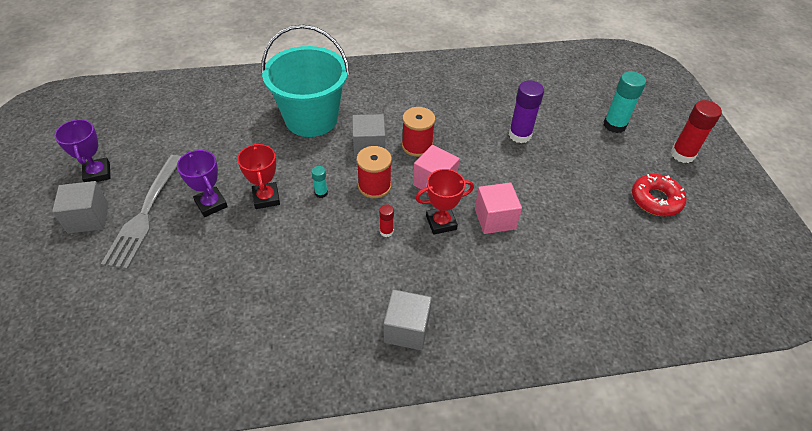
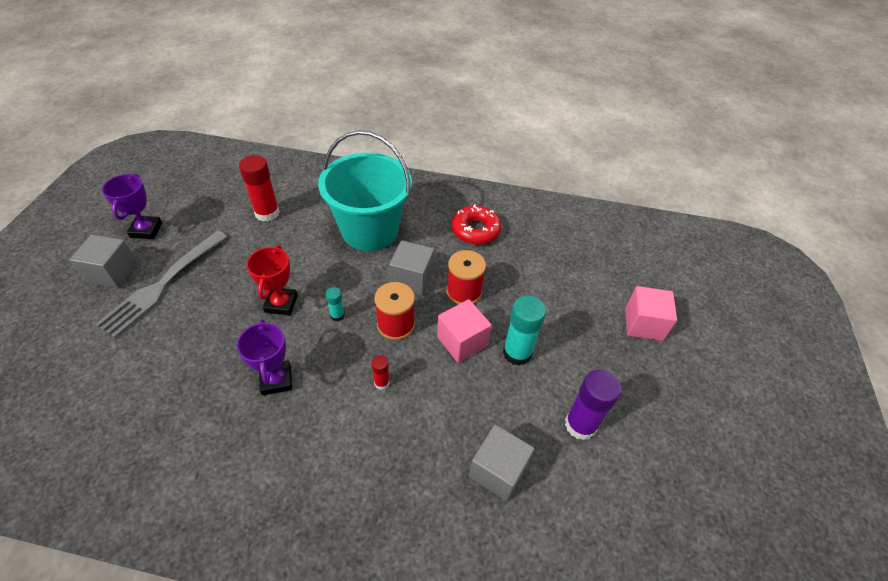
camera: 20 degrees right, 0 degrees up
purple trophy [177,150,228,217] -> purple trophy moved to [236,319,292,396]
grey cube [384,289,432,350] -> grey cube moved to [469,424,535,501]
red trophy [415,169,474,235] -> none
pink cube [475,182,522,234] -> pink cube moved to [625,286,677,341]
purple glue stick [509,80,544,143] -> purple glue stick moved to [565,370,621,440]
turquoise glue stick [604,71,646,133] -> turquoise glue stick moved to [503,296,546,366]
red donut [632,174,686,217] -> red donut moved to [451,204,501,245]
red glue stick [671,100,722,163] -> red glue stick moved to [239,155,280,222]

